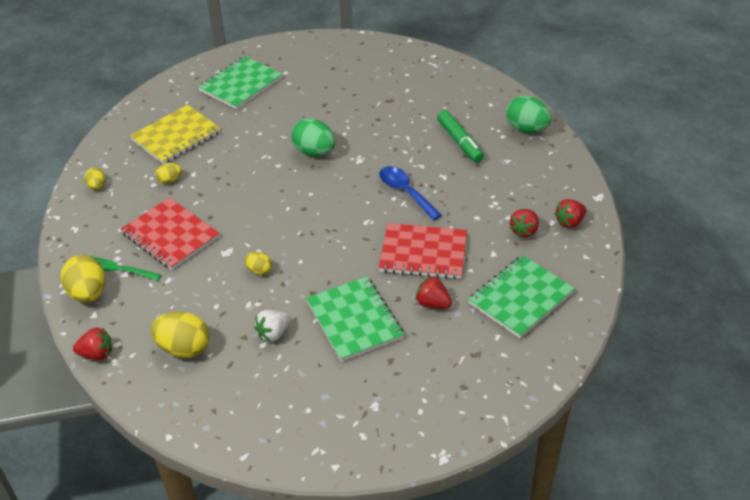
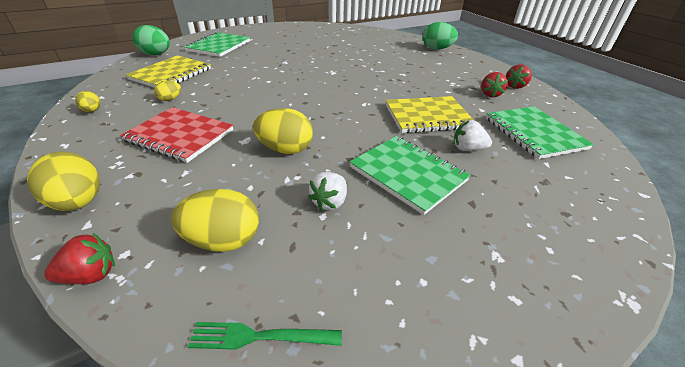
camera: 20 degrees left, 5 degrees down
green fork [91,256,161,281] -> green fork moved to [188,322,342,350]
yellow egg [244,252,272,275] -> yellow egg [253,108,313,154], size x1.88
green egg [292,118,335,156] -> green egg moved to [132,25,170,56]
blue spoon [379,166,442,220] -> none
red notebook [379,223,467,279] -> yellow notebook [386,96,474,133]
red strawberry [415,276,452,308] -> white strawberry [454,120,492,151]
green marker [437,110,484,163] -> none
green notebook [468,255,575,338] -> green notebook turned 45 degrees counterclockwise [486,106,594,159]

